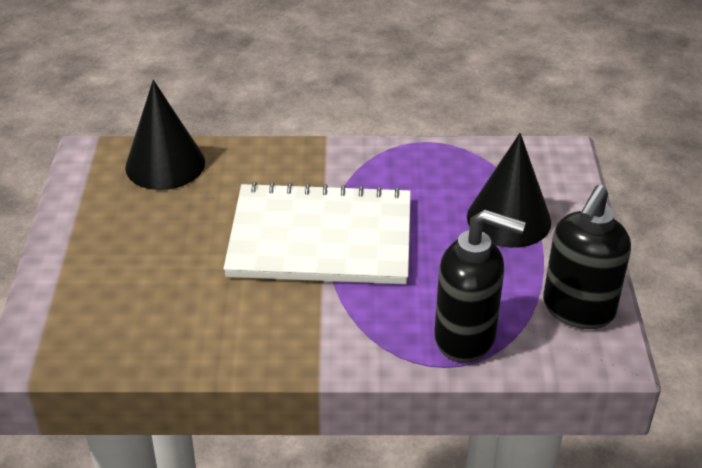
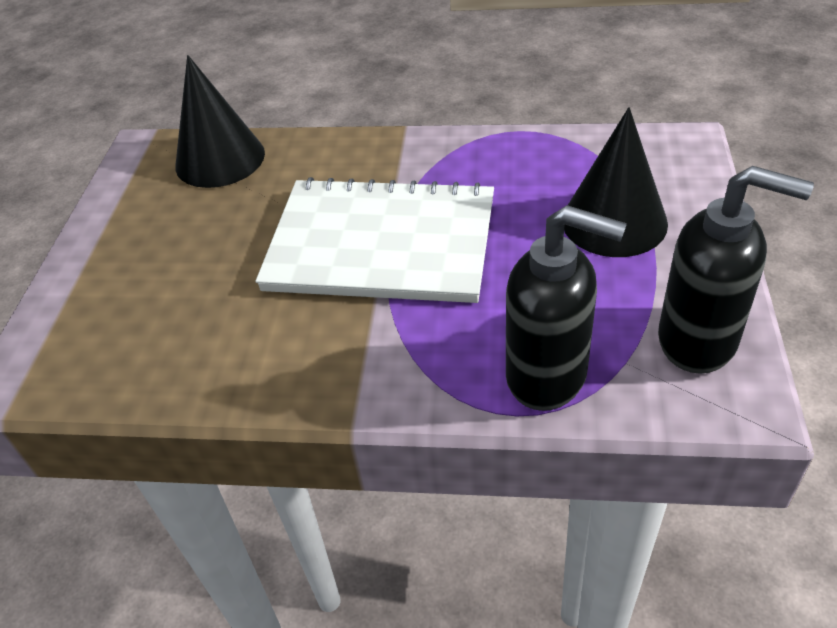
camera: 10 degrees right, 5 degrees up
black soap dispenser [543,185,631,329] -> black soap dispenser turned 105 degrees counterclockwise [658,166,814,374]

